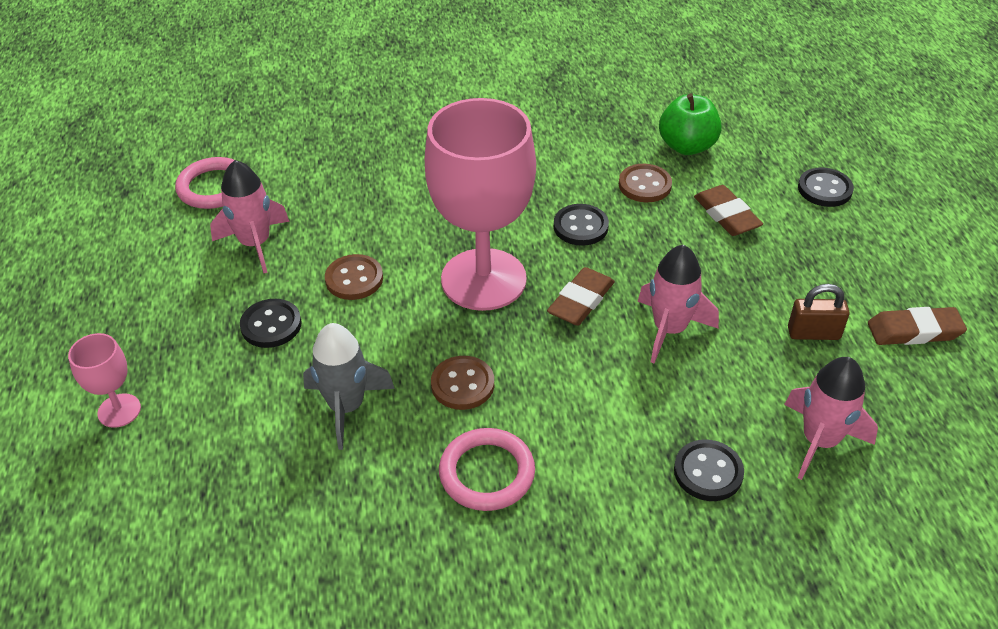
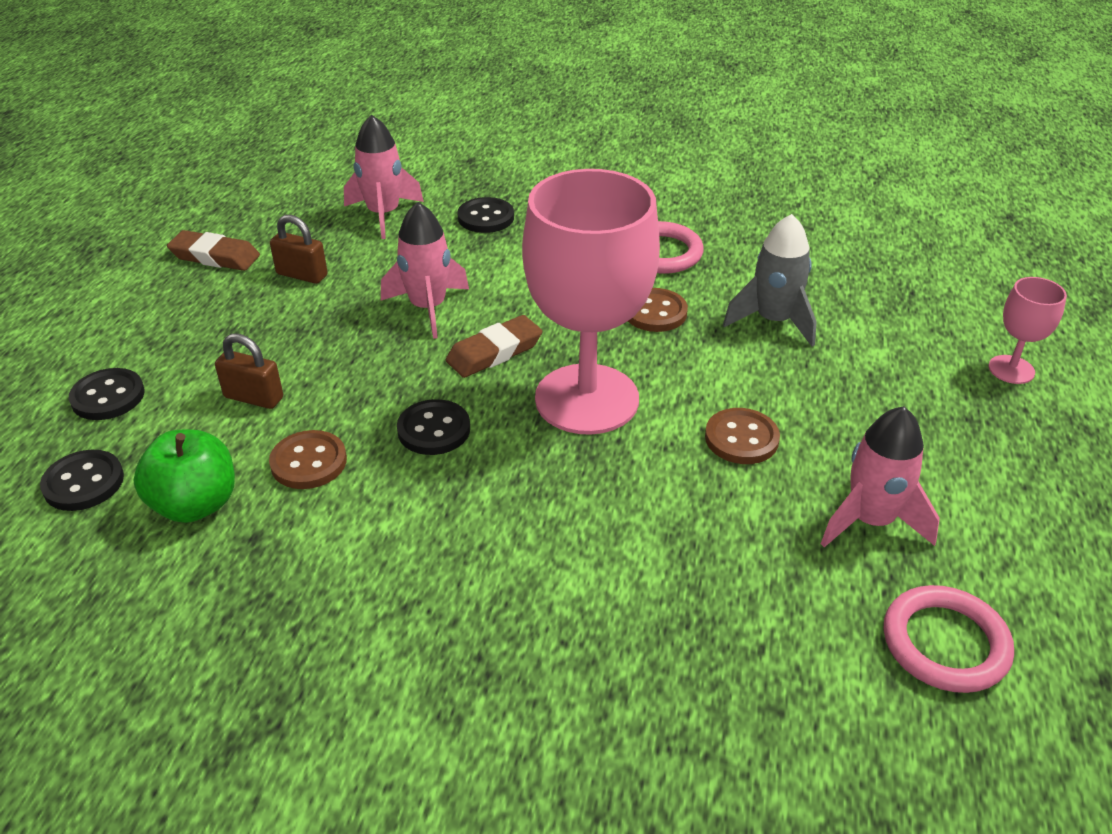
camera: 160 degrees left, 5 degrees down
black button [240,299,302,348] -> black button moved to [40,450,124,511]
brown eraser [694,185,763,236] -> brown padlock [215,334,283,409]

